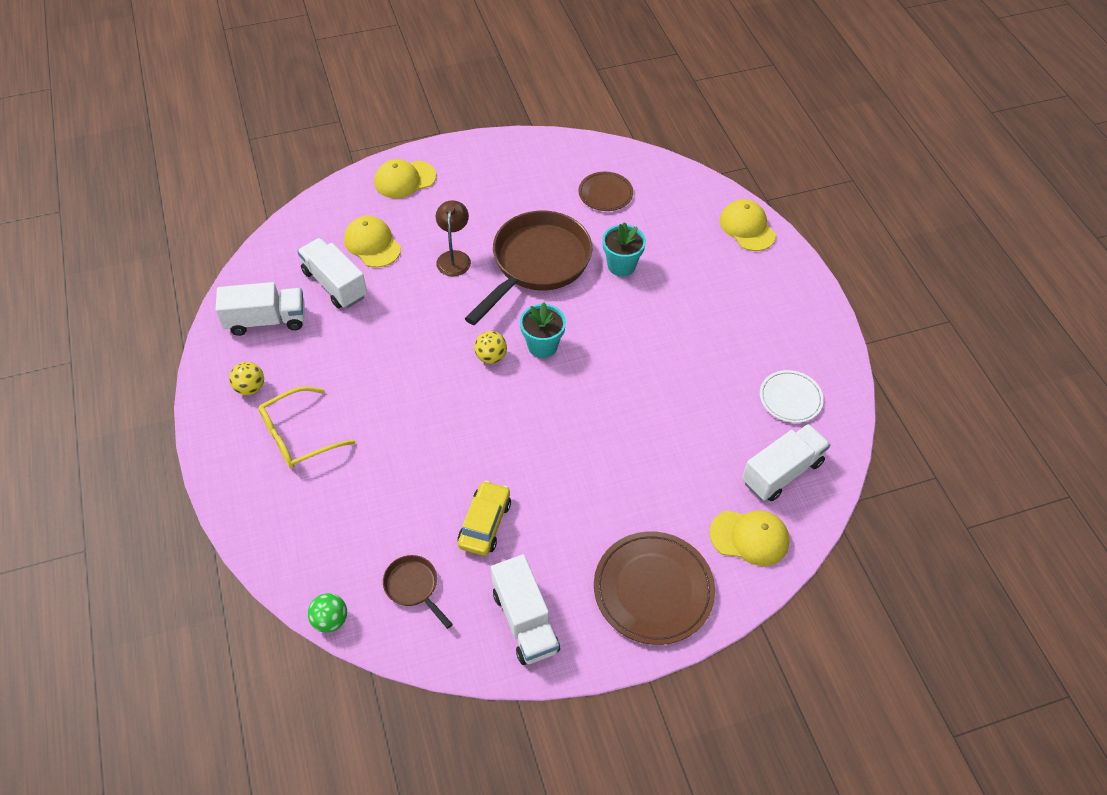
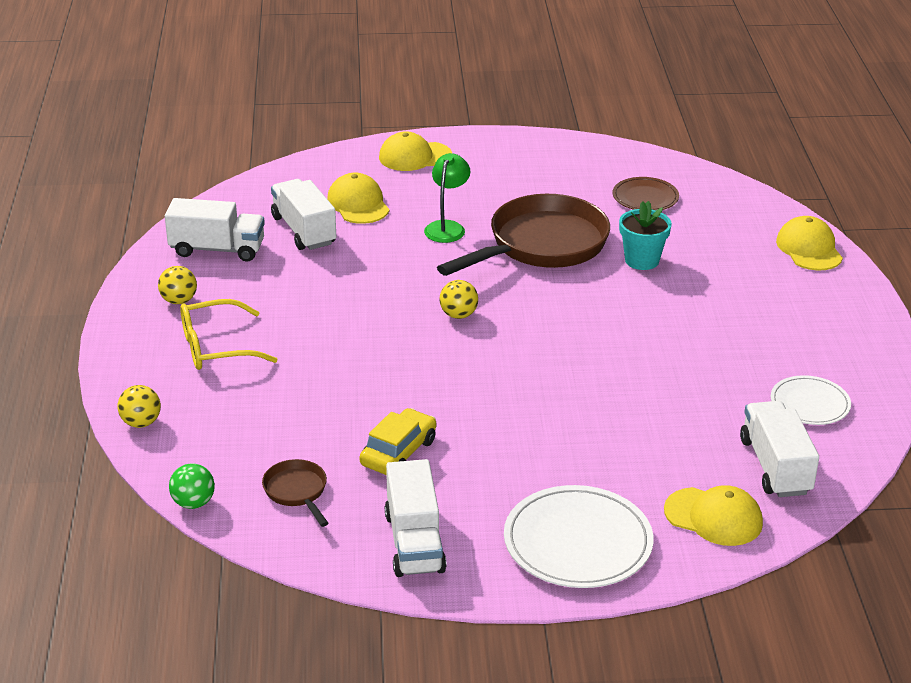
camera: 15 degrees right, 20 degrees down
brown lamp [436,200,471,276] -> green lamp [424,153,470,243]
turquoise flower pot [520,302,566,358] -> none
brown plate [594,531,715,645] -> white plate [504,485,653,588]
white truck [742,424,830,501] -> white truck turned 75 degrees counterclockwise [740,401,819,497]
none -> yellow ball [118,385,161,428]

